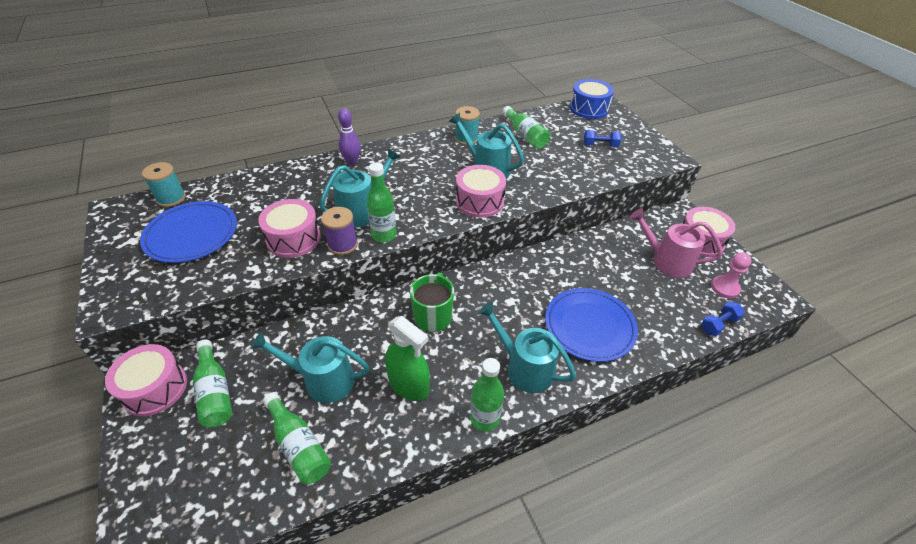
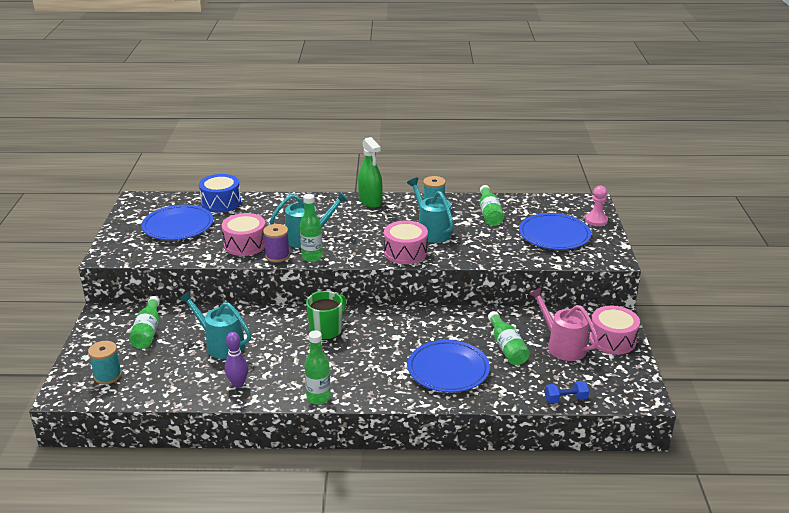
camera: 25 degrees right, 15 degrees down
pink drum [105,344,187,416] -> none
turquoise spool [142,162,186,207] -> turquoise spool moved to [88,341,122,384]
green bottle [263,392,331,484] -> green bottle moved to [488,311,530,365]
purple bowling pin [338,108,361,165] -> purple bowling pin moved to [225,332,248,388]
green spray bottle [385,316,430,401] -> green spray bottle moved to [358,137,382,208]
turquoise watering can [478,302,576,393] -> none
blue drum [570,79,614,119] -> blue drum moved to [199,174,241,212]
blue dumbbell [584,130,621,147] -> blue plate [519,213,591,250]
pink pawn [711,252,752,298] -> pink pawn moved to [585,186,608,226]

